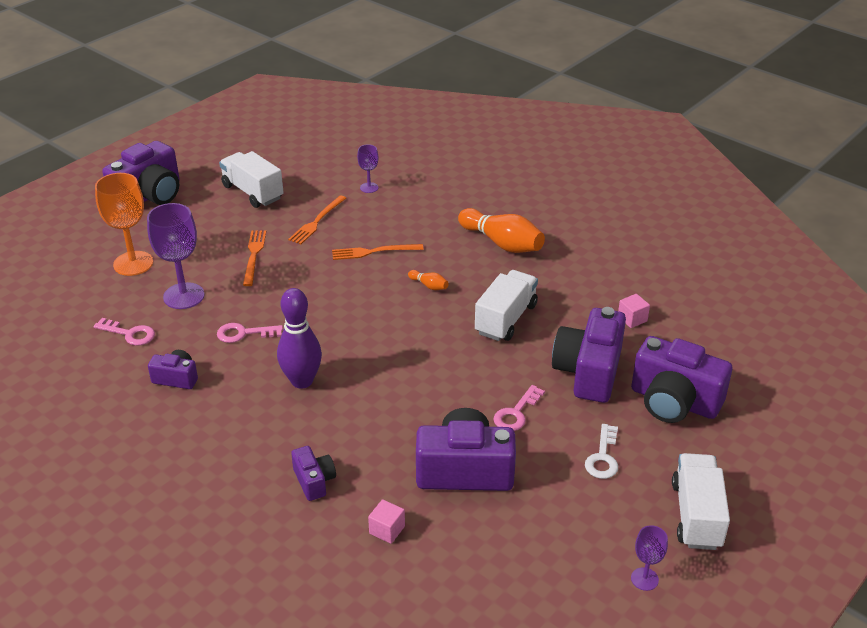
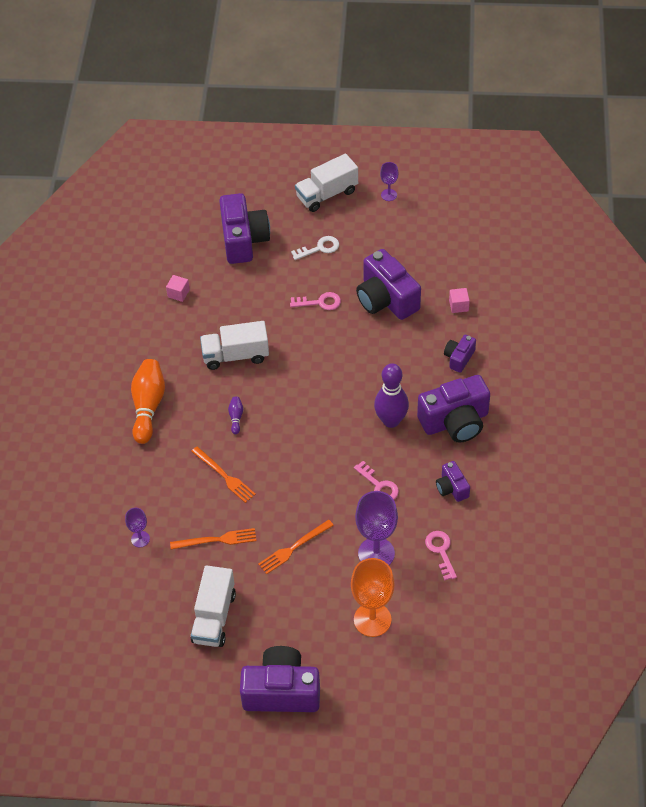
camera: 125 degrees left, 15 degrees up
orange bowling pin [408,270,449,290] -> purple bowling pin [228,396,243,434]
purple camera [552,307,626,403] -> purple camera moved to [417,375,490,443]

